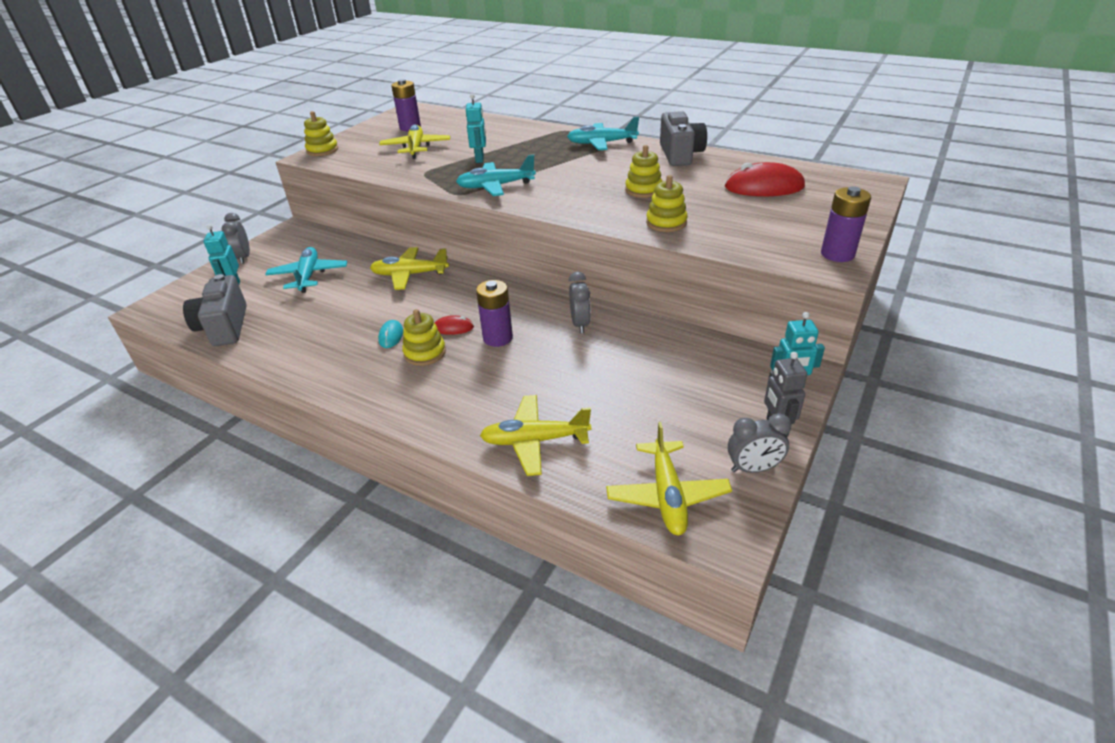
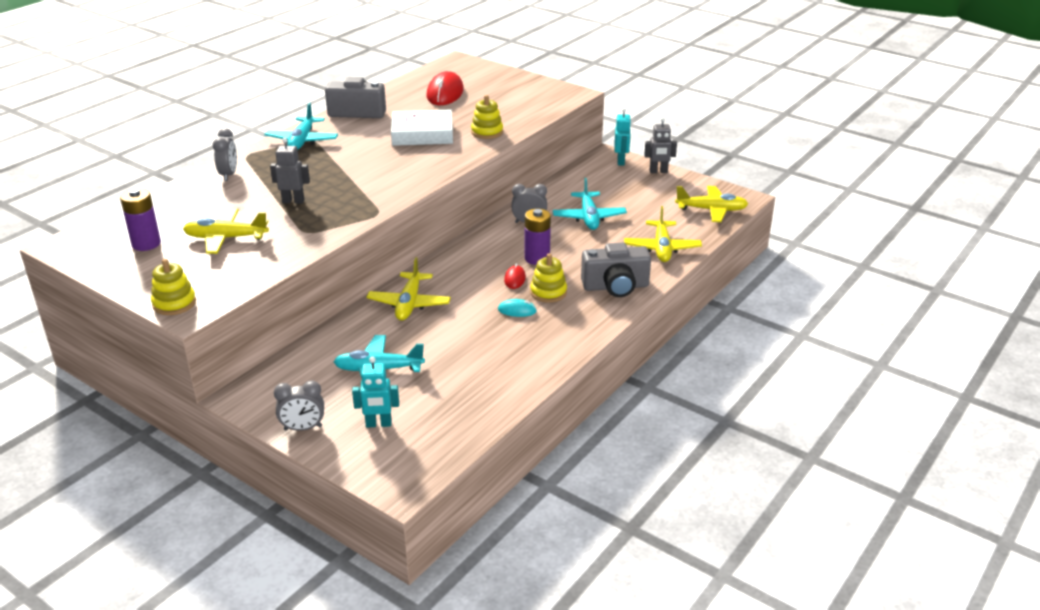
camera: 85 degrees left, 5 degrees down
grey camera [183,274,247,346] -> grey camera moved to [581,243,651,297]
turquoise plane [456,155,536,196] -> turquoise plane moved to [553,178,627,230]
turquoise robot [466,94,486,163] -> grey robot [270,138,310,204]
yellow stacking toy [625,145,663,198] -> white book [391,109,453,146]
grey clock [728,413,791,473] -> grey clock moved to [213,128,237,181]
purple battery [821,186,871,262] -> none

